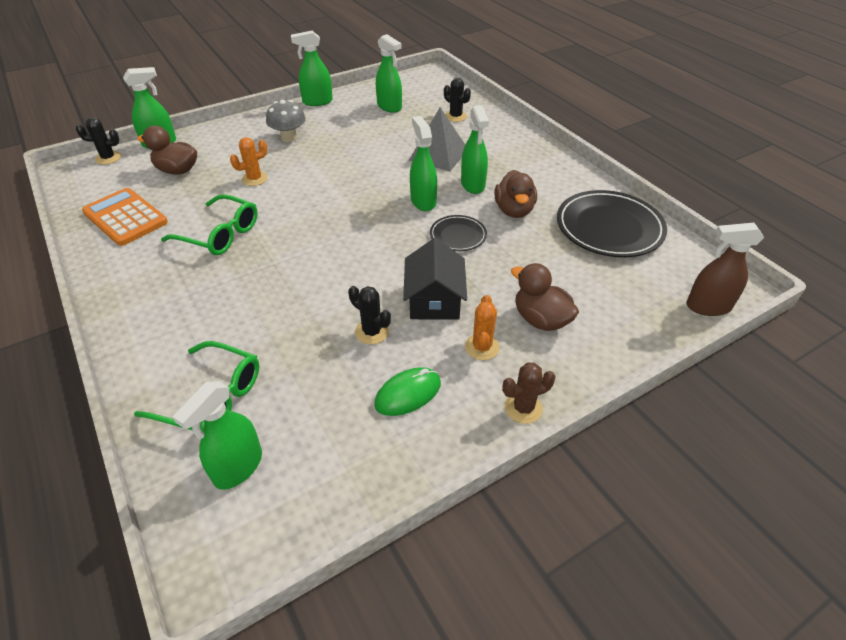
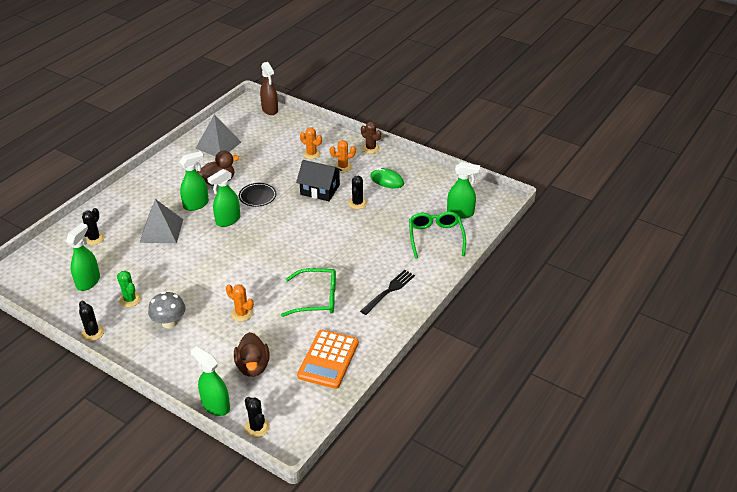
camera: 115 degrees left, 5 degrees down
green glasses [161,194,258,255] -> green glasses turned 90 degrees clockwise [281,268,336,317]
green spray bottle [291,31,333,106] -> black cactus [79,301,104,341]
black house [403,238,467,320] -> black house turned 45 degrees clockwise [296,160,342,201]
brown duck [511,263,579,331] -> orange cactus [300,127,322,159]
black plate [557,190,667,257] -> grey pyramid [195,115,241,156]
none -> green cactus [117,271,141,307]
none -> black fork [360,270,415,315]

